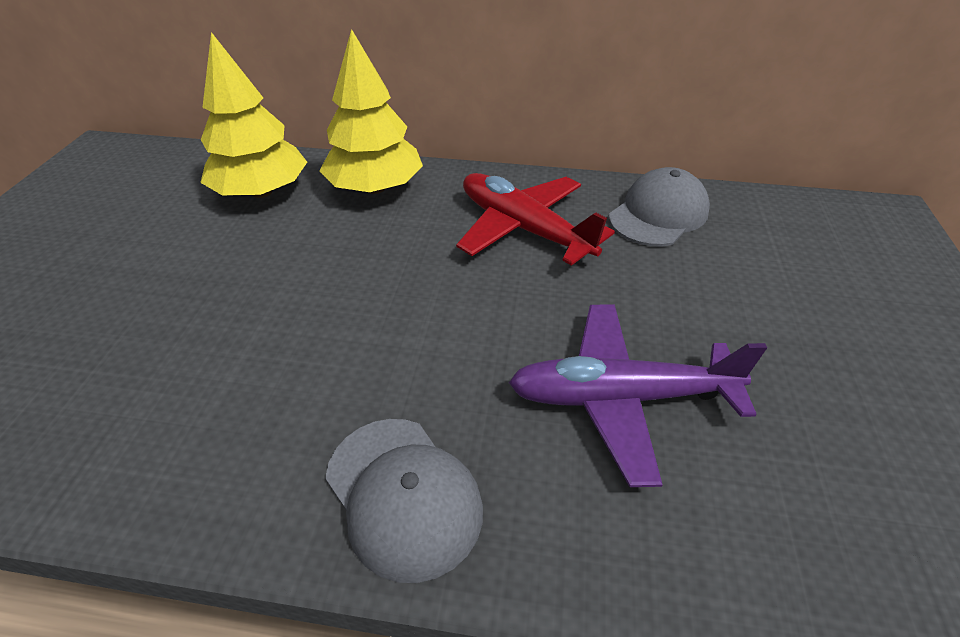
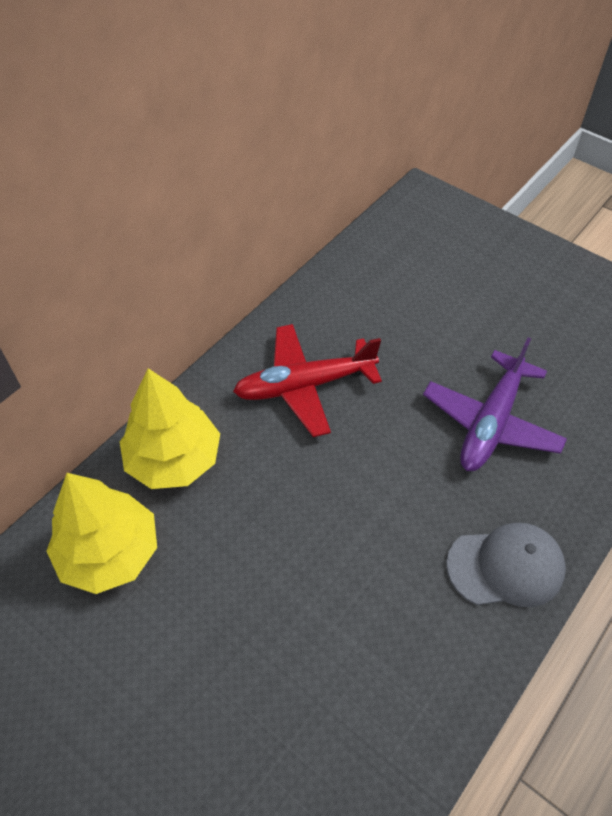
camera: 60 degrees left, 10 degrees up
grey cap [609,167,710,247] -> none

